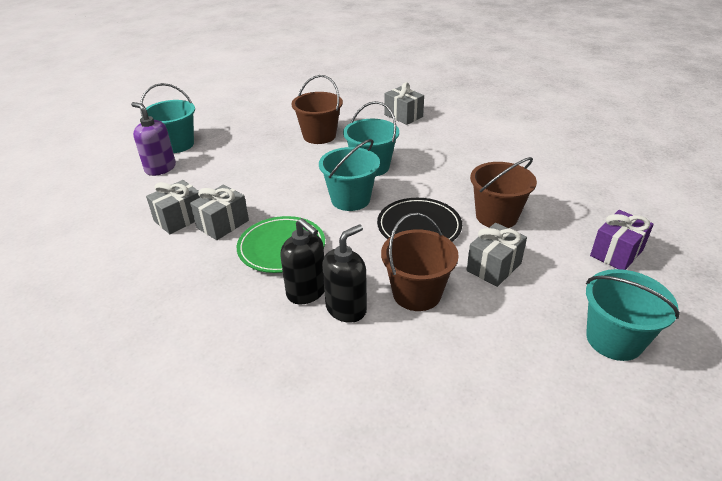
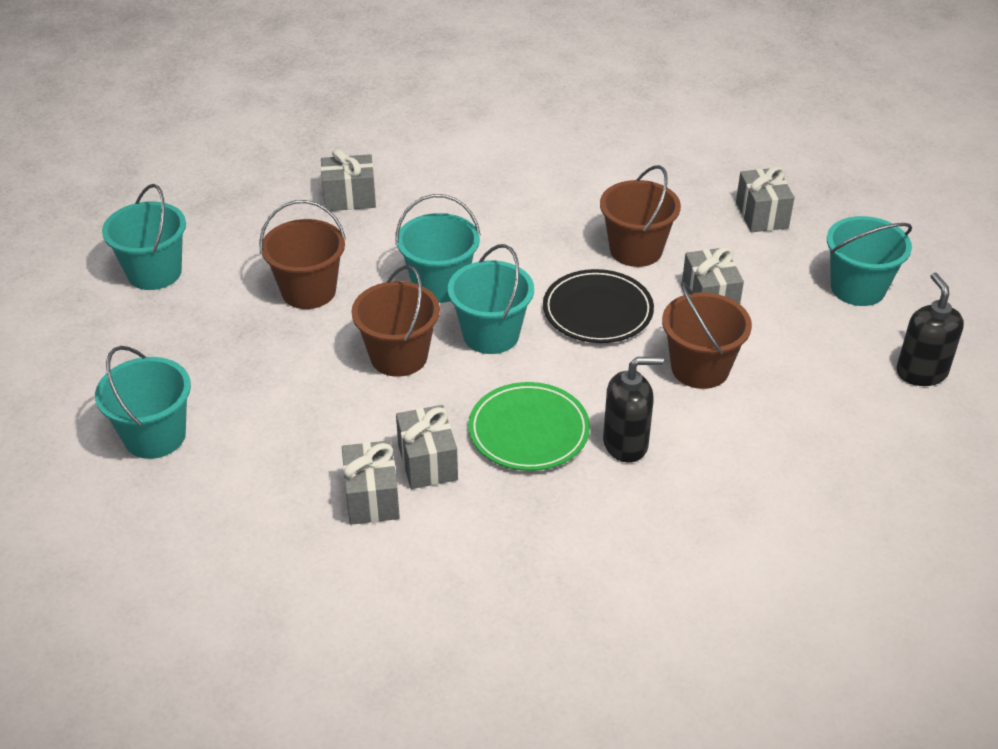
camera: 55 degrees left, 5 degrees up
purple soap dispenser [131,102,176,176] -> none
black soap dispenser [322,224,367,323] -> black soap dispenser moved to [897,273,964,386]
purple gift [590,210,654,270] -> grey gift [736,166,794,232]
none -> turquoise bucket [102,184,186,290]
none -> brown bucket [351,265,440,377]

